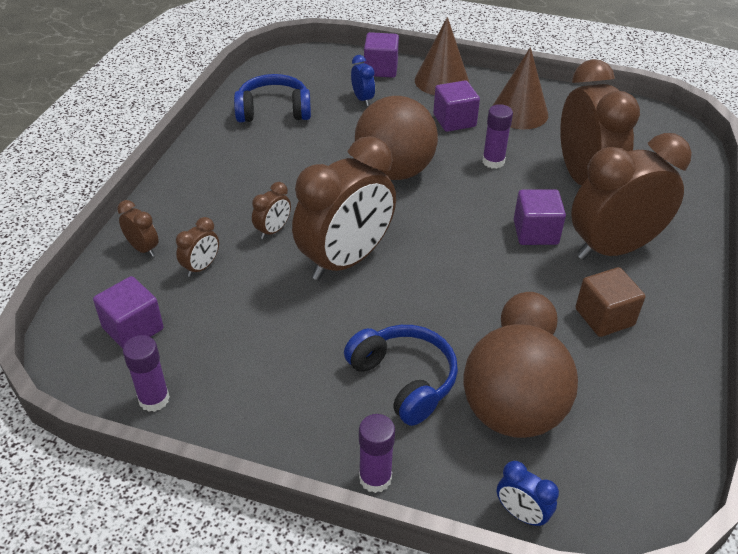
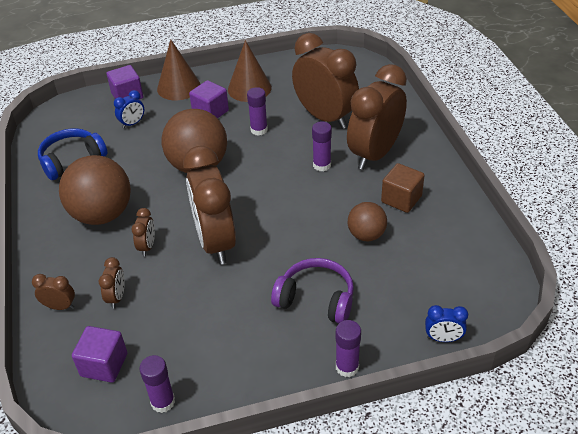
camera: 30 degrees left, 0 degrees up
brown clock [292,136,396,281] -> brown clock turned 150 degrees clockwise [183,146,236,264]
blue headphones [344,325,458,426] -> purple headphones [271,258,354,324]
blue clock [351,55,375,106] -> blue clock turned 105 degrees clockwise [114,90,144,128]
brown ball [463,324,578,438] -> brown ball moved to [59,155,131,225]
purple cube [514,189,566,245] -> purple glue stick [312,121,332,172]

